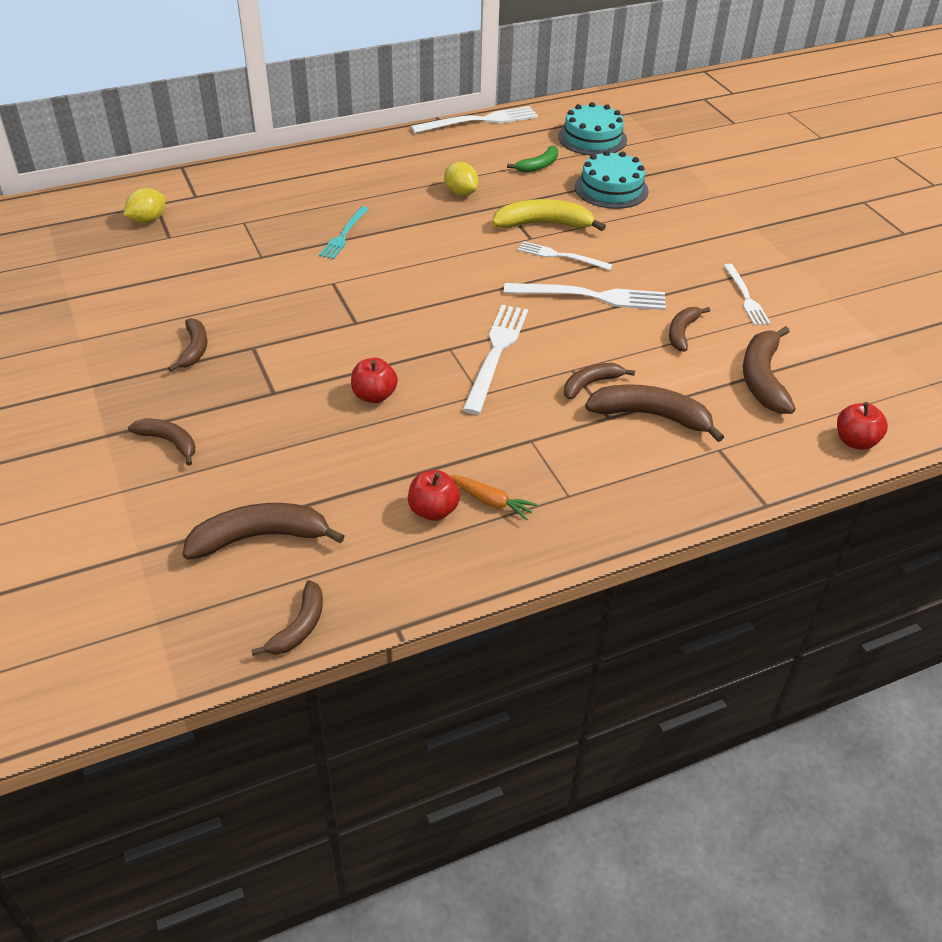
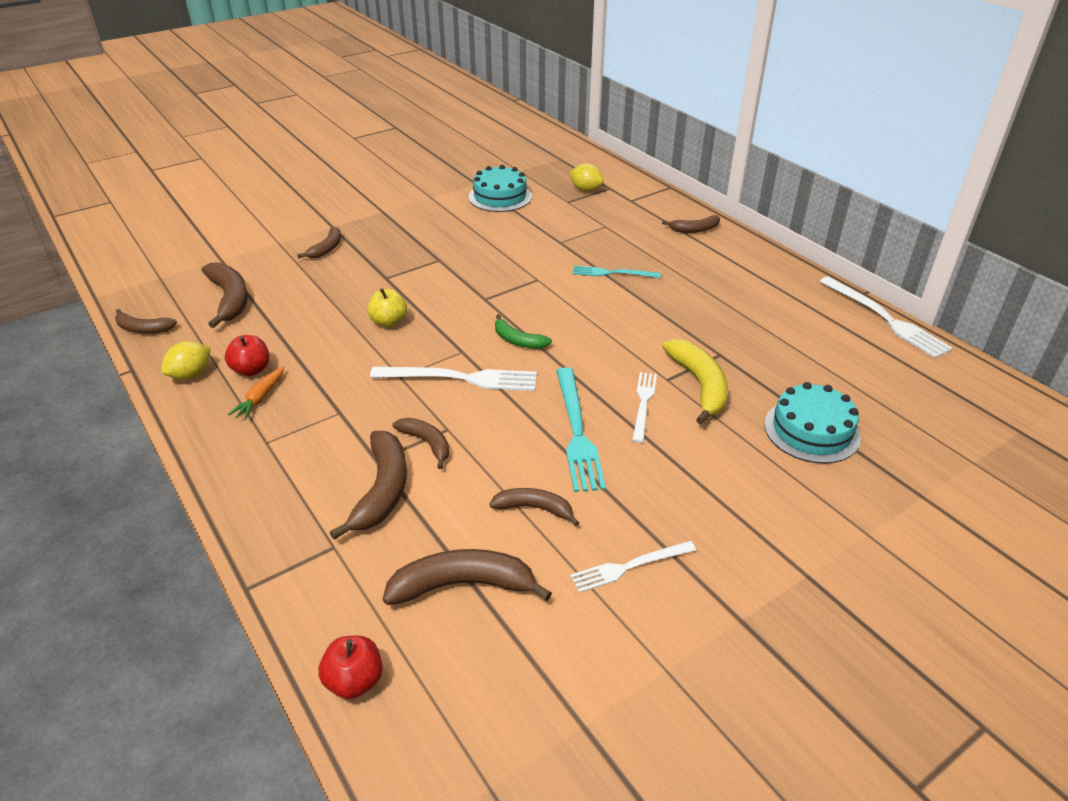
camera: 80 degrees right, 5 degrees down
brown banana [168,318,208,372] -> brown banana moved to [662,215,720,233]
red apple [351,358,398,403] -> yellow apple [367,288,407,328]
yellow lemon [444,162,478,196] -> yellow lemon moved to [161,341,211,380]
white fork [504,283,666,310] -> turquoise fork [556,367,606,492]
green banana [507,145,558,173] -> green banana moved to [495,314,552,349]
turquoise cake [558,102,627,155] -> turquoise cake moved to [469,165,532,212]

